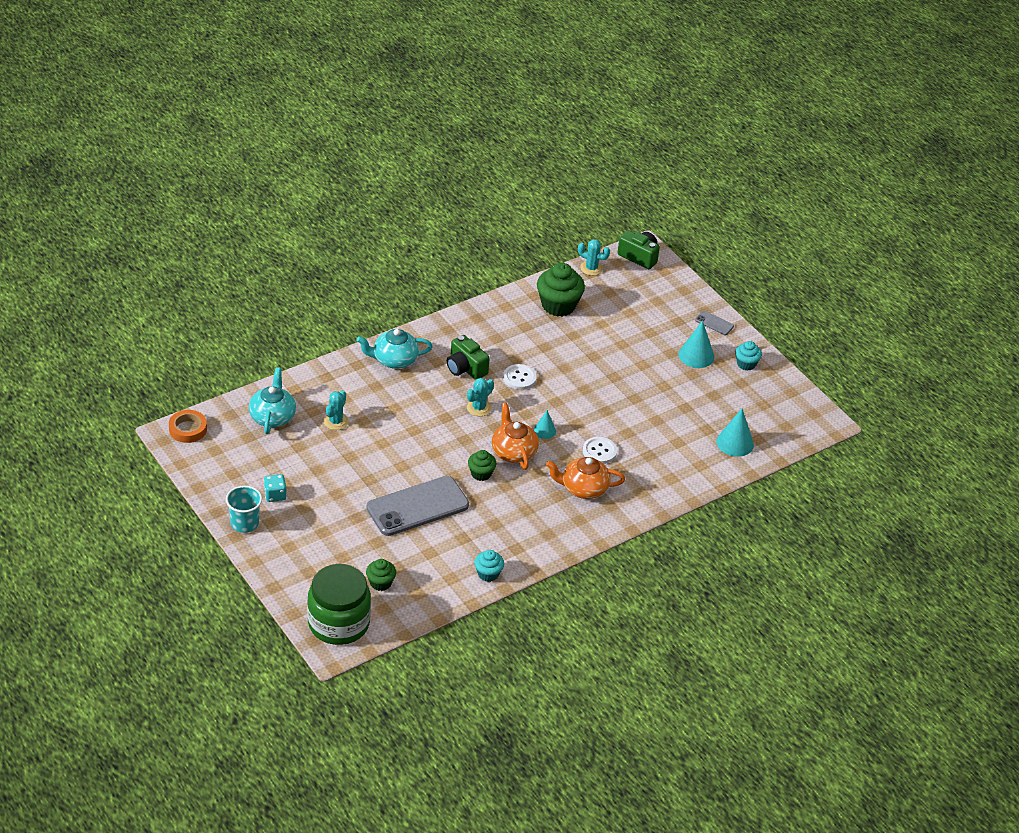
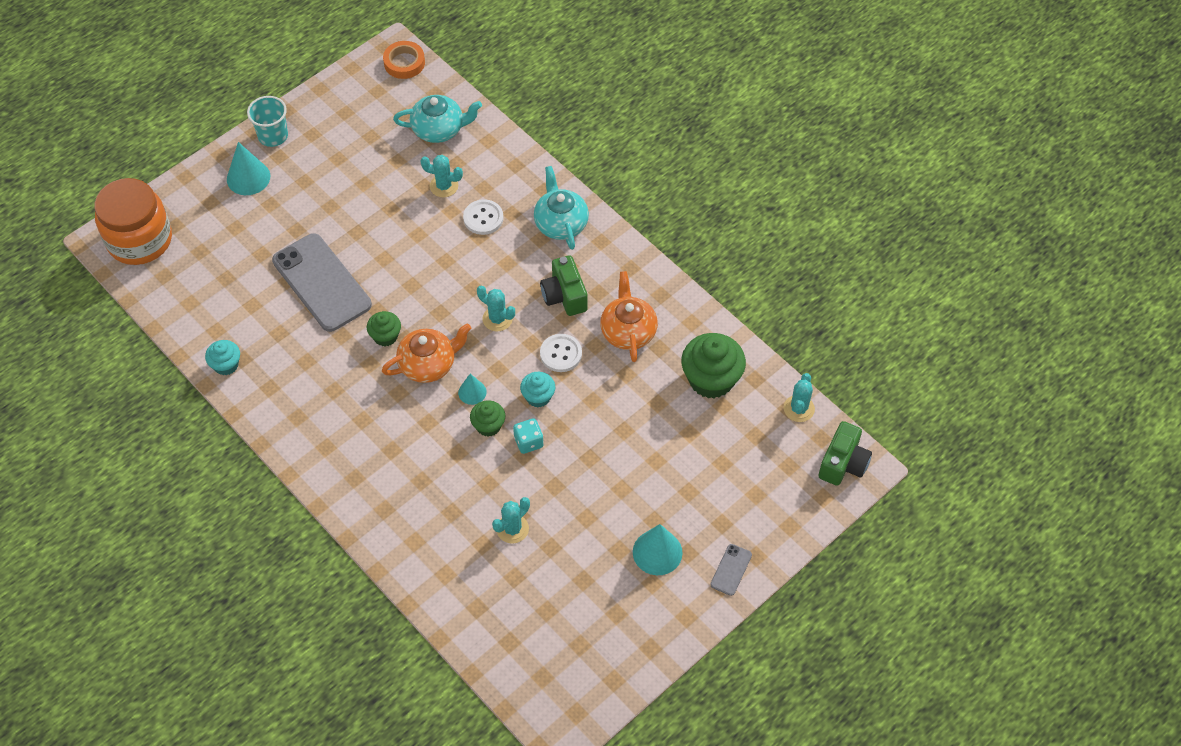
camera: 85 degrees right, 15 degrees up
turquoise dice [264,474,286,502] -> turquoise dice moved to [513,418,543,454]
green jar [307,564,371,645] -> orange jar [95,178,172,265]
green cupcake [366,559,396,591] -> green cupcake moved to [470,400,505,437]
green camera [447,335,490,380] -> green camera turned 60 degrees counterclockwise [540,255,588,316]
orange teapot [546,457,625,499] -> orange teapot moved to [600,271,658,362]
white button [583,437,617,464] -> white button moved to [463,199,503,235]
turquoise cone [716,408,754,457] -> turquoise cone moved to [227,142,270,195]
turquoise cupcake [735,341,762,370] -> turquoise cupcake moved to [520,372,555,407]
none -> turquoise cactus [492,497,530,544]

